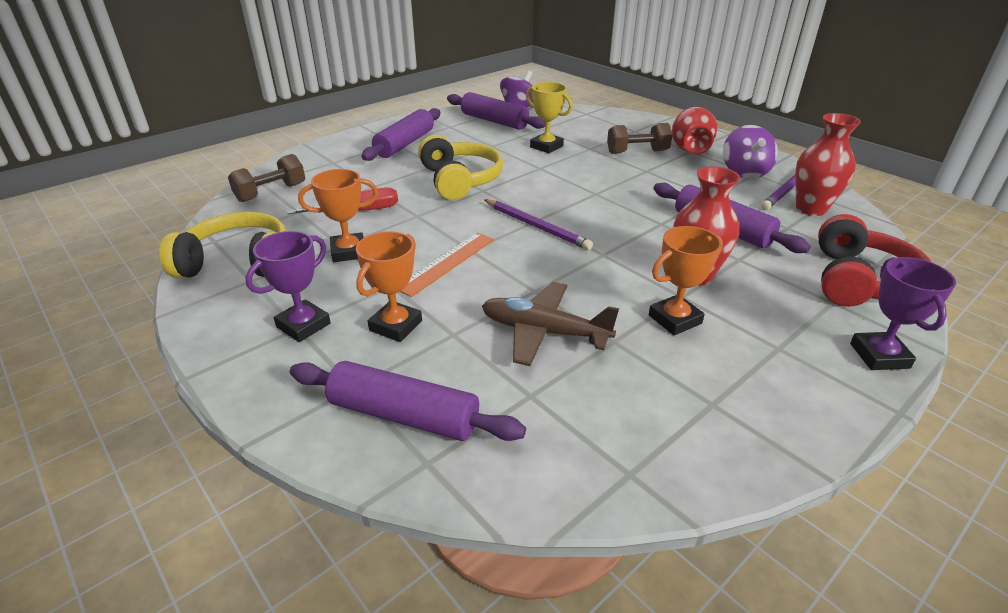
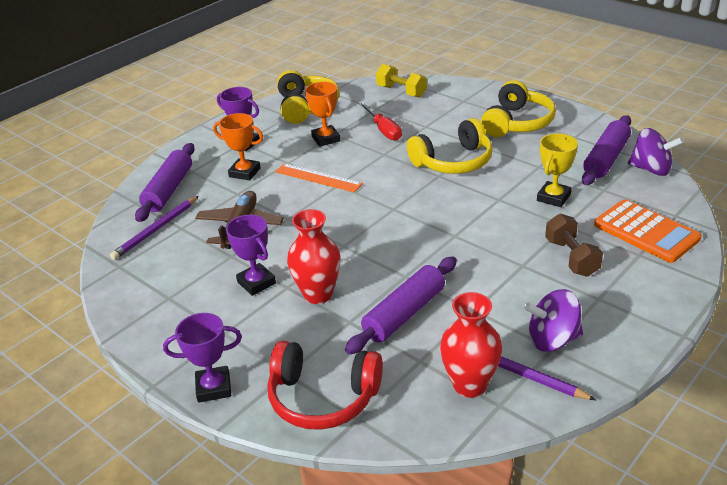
camera: 85 degrees right, 0 degrees up
brown dumbbell [228,154,305,202] -> yellow dumbbell [376,64,427,98]
purple rolling pin [361,108,441,161] -> yellow headphones [481,80,556,137]
purple pencil [484,199,593,250] -> purple pencil moved to [110,196,199,260]
orange trophy [649,226,723,335] -> purple trophy [226,215,276,296]
red vase [672,107,717,155] -> none
none -> orange calculator [594,200,701,263]

